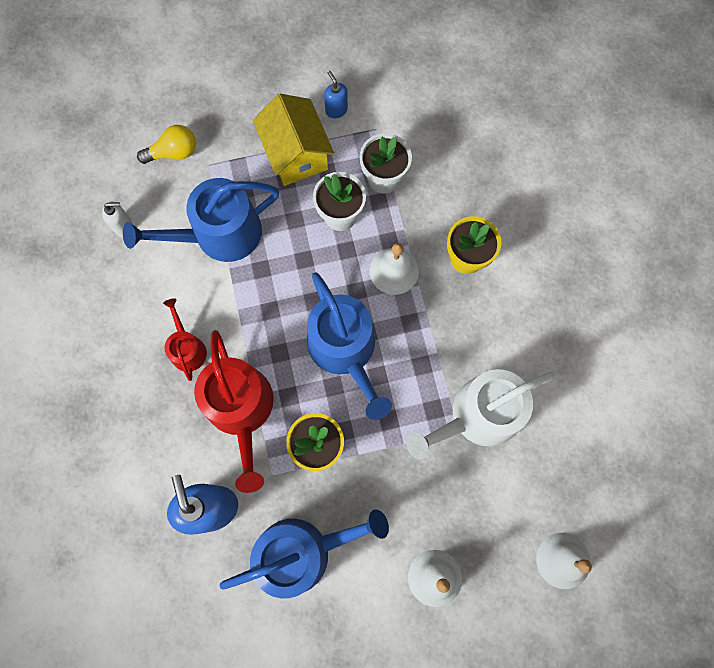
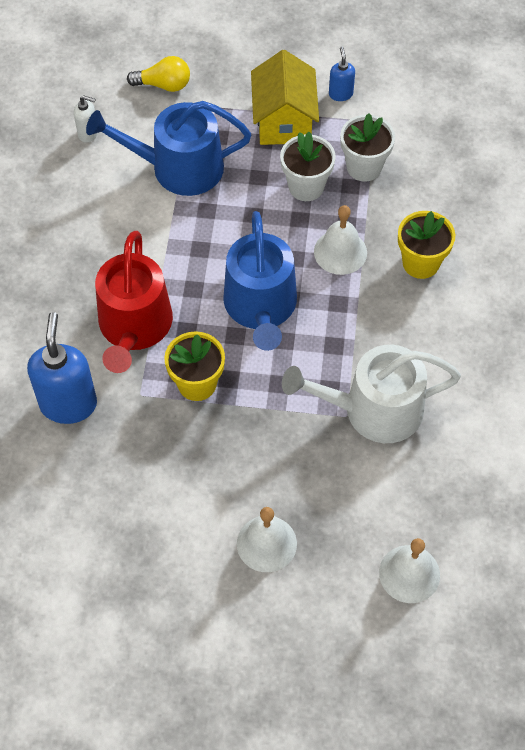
camera: 20 degrees right, 15 degrees down
red watering can [163,298,207,381] -> none
blue watering can [219,509,389,599] -> none

